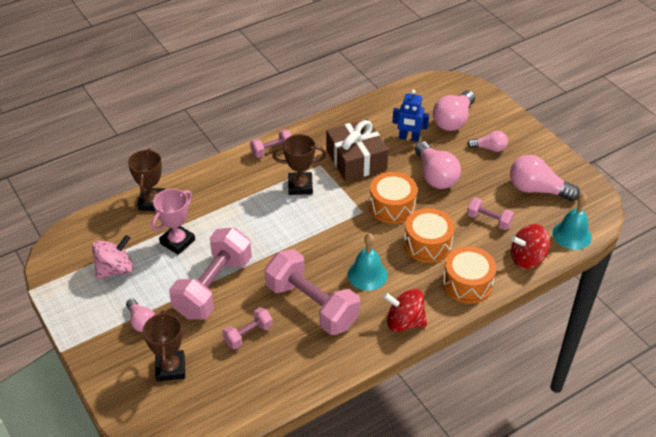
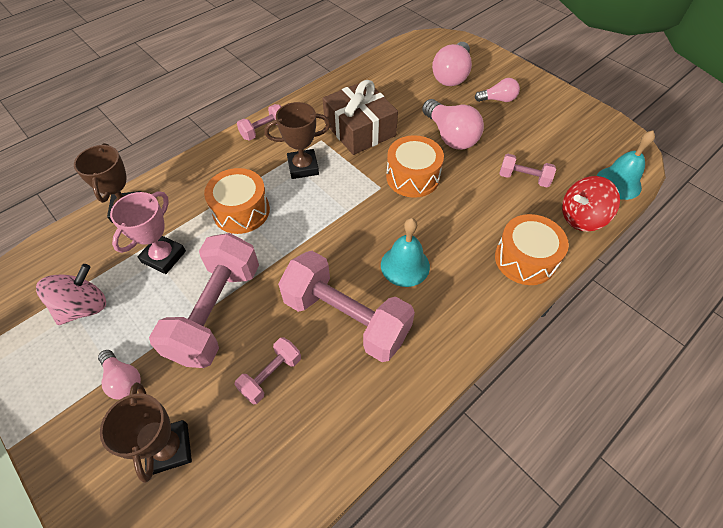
camera: 10 degrees left, 10 degrees up
red spinning top [383,289,427,332] -> none
blue robot [392,90,429,142] -> none
orange drum [404,208,455,263] -> orange drum moved to [204,168,270,234]
pink light bulb [510,155,580,201] -> none

